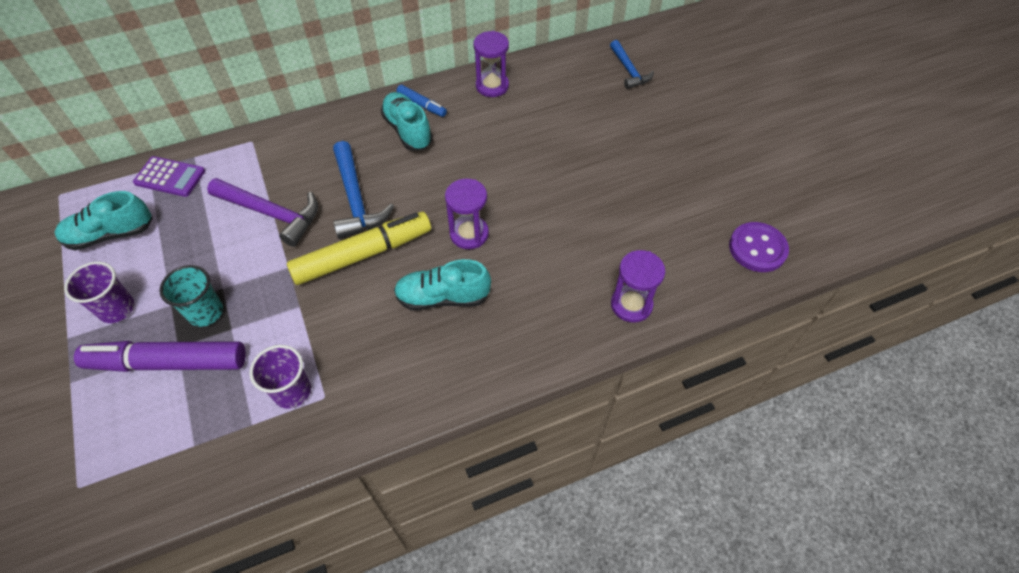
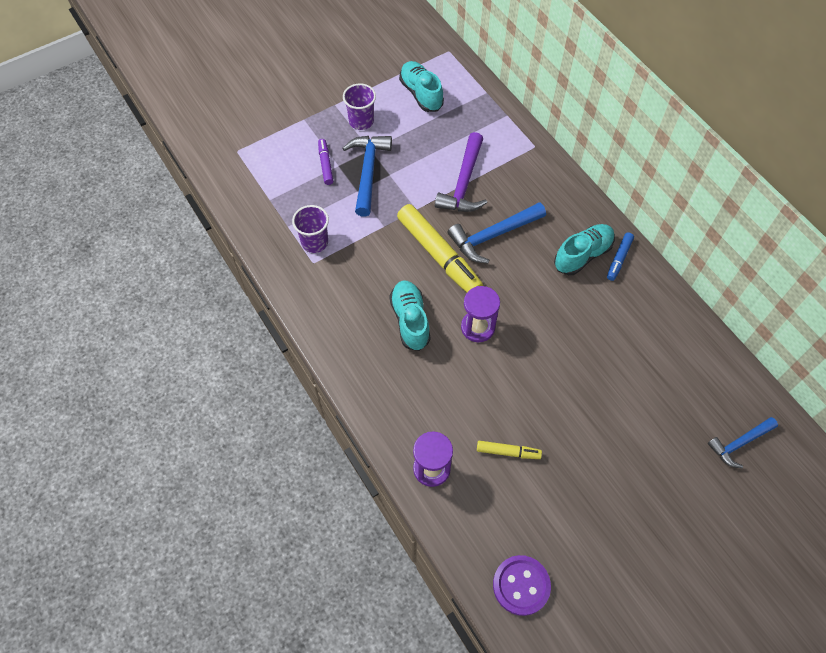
camera: 80 degrees right, 5 degrees up
purple marker [74,341,246,372] -> purple marker [318,139,333,185], size x0.48
purple calculator [133,156,205,197] -> none
turquoise cup [159,265,223,327] -> blue hammer [343,136,392,217]
purple hourglass [474,31,509,97] -> none
none -> yellow marker [477,441,542,459]

